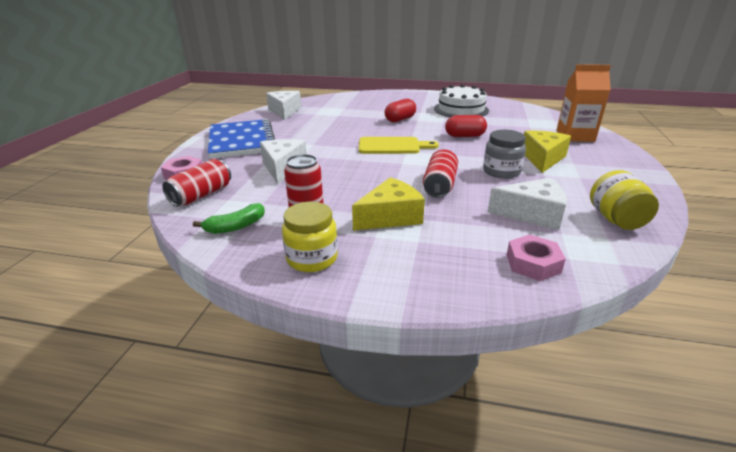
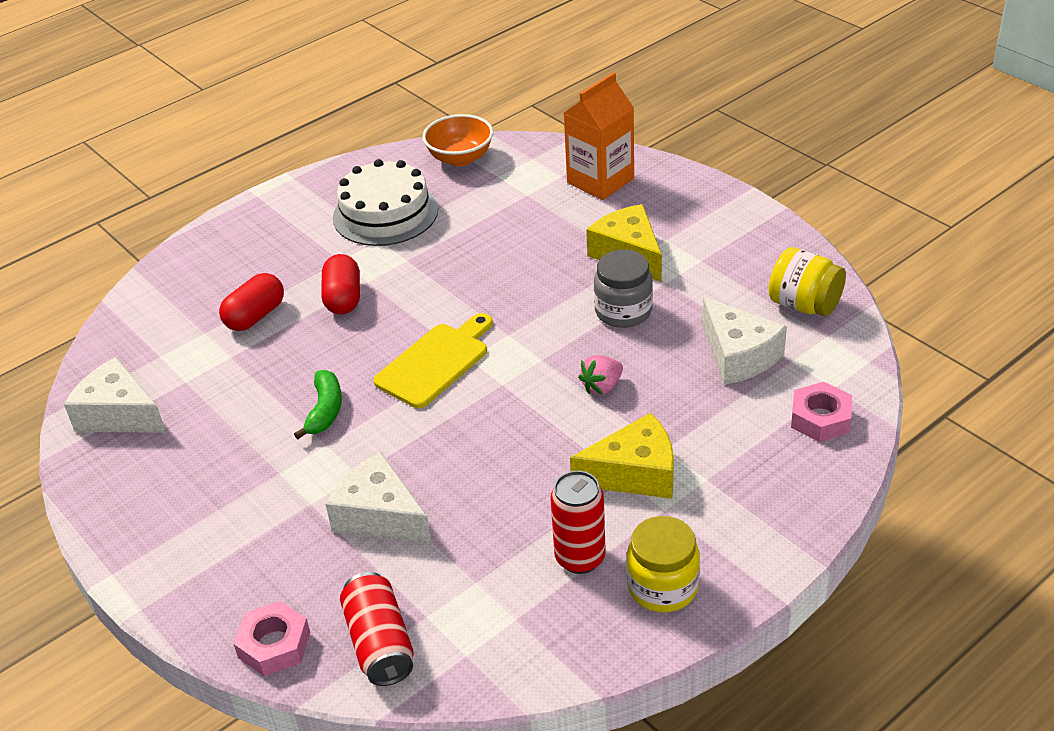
camera: 50 degrees left, 10 degrees up
green banana [193,203,265,234] -> green banana moved to [294,370,342,439]
blue notebook [208,119,275,158] -> none
yellow cheese [352,177,425,231] -> yellow cheese turned 75 degrees clockwise [570,413,674,499]
red can [423,149,458,198] -> pink strawberry [578,355,623,395]
red capsule [445,115,487,137] -> red capsule moved to [219,273,284,331]
white cheese [487,178,567,230] -> white cheese turned 105 degrees clockwise [702,297,787,385]
none -> orange bowl [422,114,493,166]

